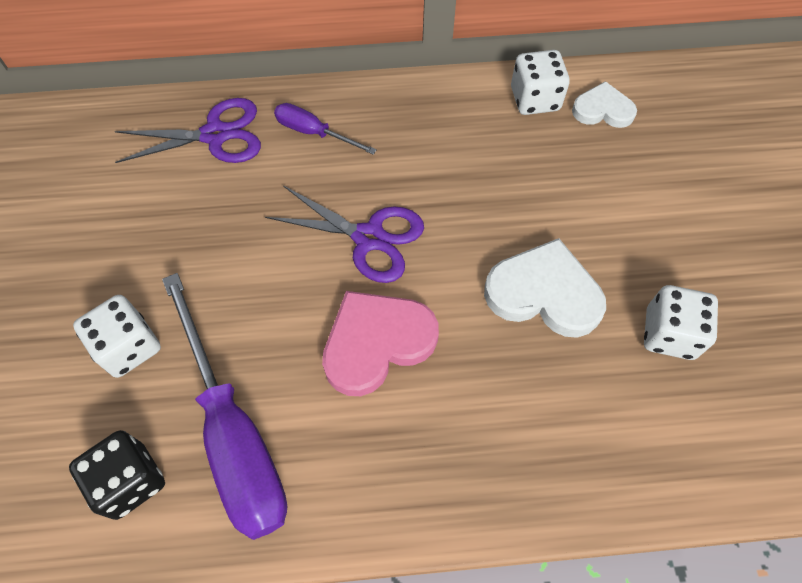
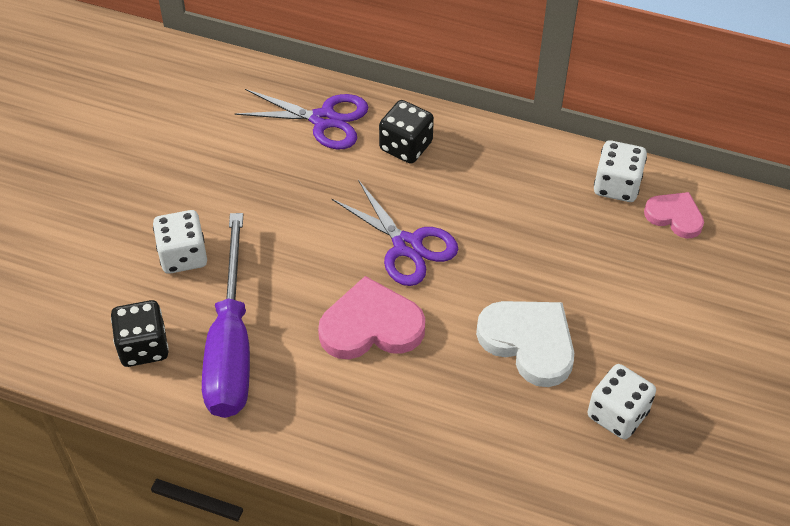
camera: 25 degrees right, 10 degrees down
purple screwdriver [274,103,377,155] -> black dice [379,100,434,164]
white heart [572,81,637,128] -> pink heart [644,192,704,238]

